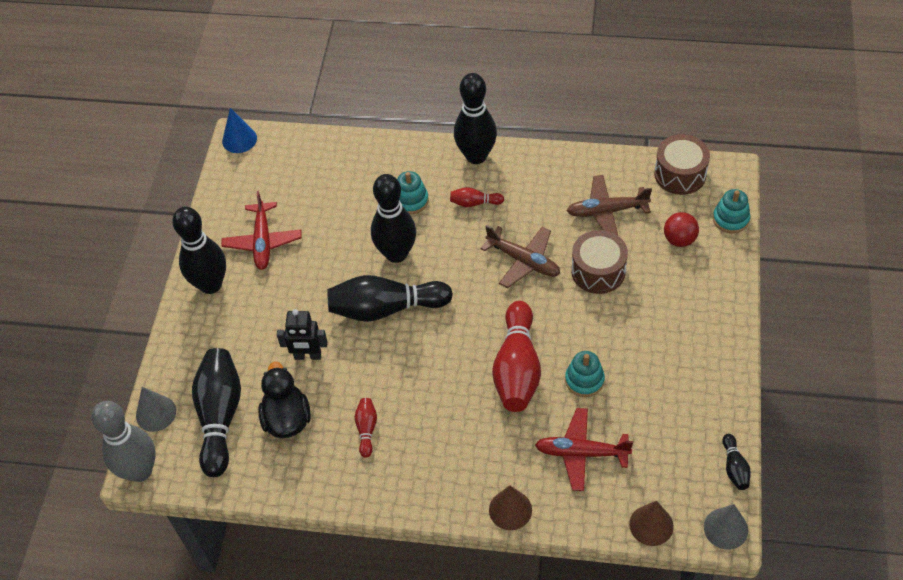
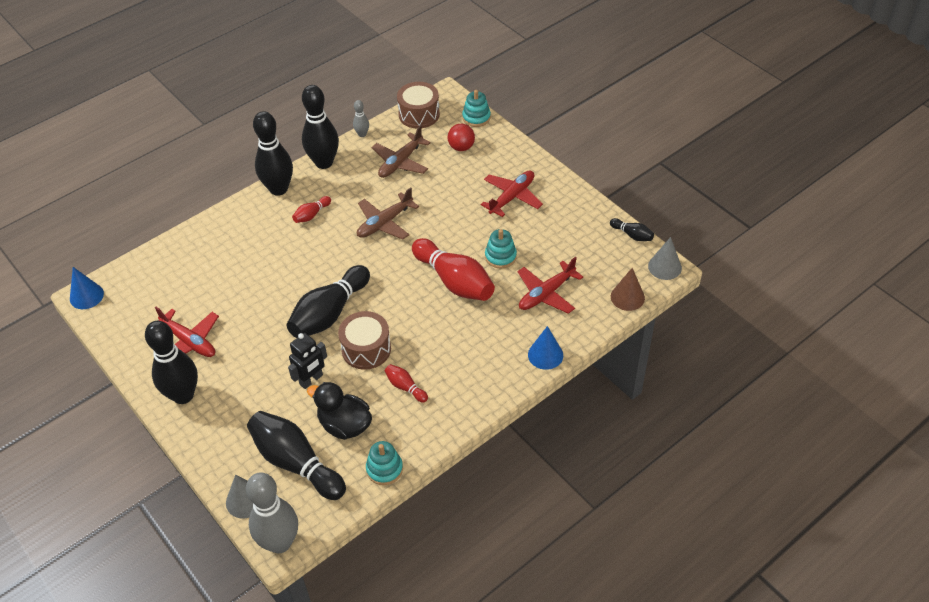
camera: 50 degrees left, 5 degrees down
black bowling pin [371,174,416,263] -> black bowling pin moved to [302,85,339,169]
turquoise stacking toy [397,171,429,215] -> turquoise stacking toy moved to [366,441,403,485]
brown plane [480,225,560,288] -> brown plane turned 150 degrees clockwise [357,187,419,240]
brown cone [489,485,532,530] -> blue cone [528,326,563,370]
brown drum [571,230,628,294] -> brown drum moved to [338,311,391,370]
none -> grey bowling pin [353,100,369,137]
none -> red plane [481,171,543,217]

